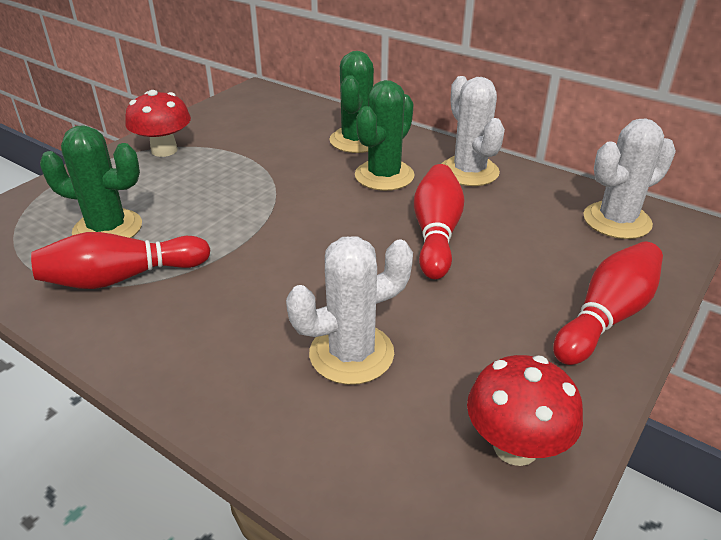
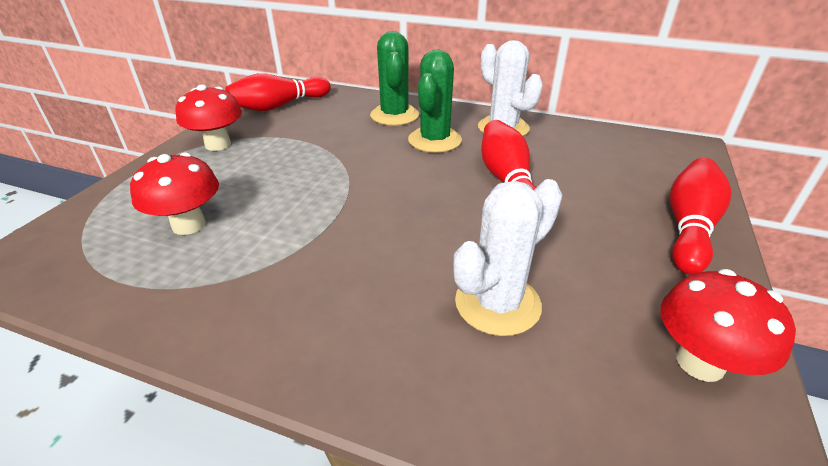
camera: 15 degrees left, 0 degrees up
red bowling pin [31,232,211,289] -> red bowling pin moved to [225,73,331,111]
green cactus [40,125,142,238] -> red mushroom [130,153,219,235]
white cactus [583,118,676,239] -> none

